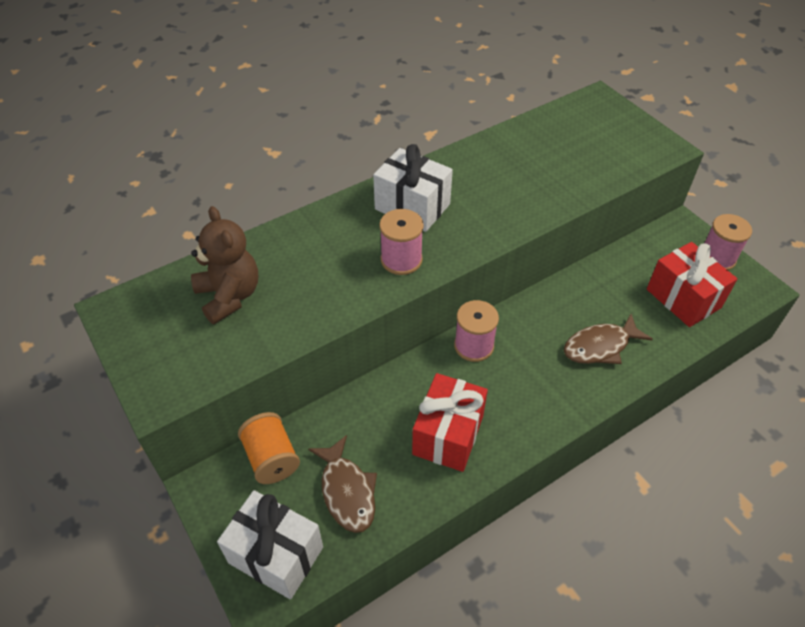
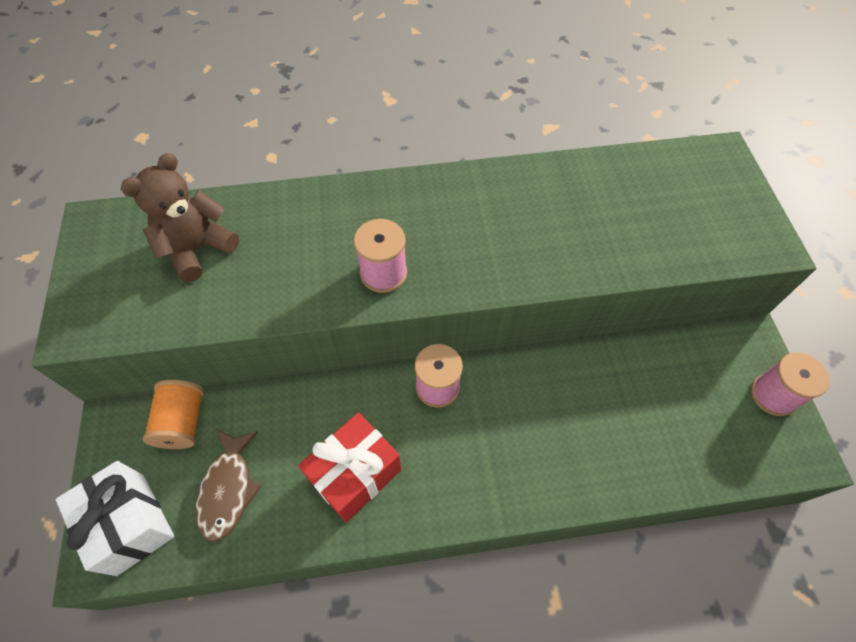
camera: 25 degrees right, 10 degrees up
brown teddy bear [191,206,258,324] -> brown teddy bear turned 135 degrees counterclockwise [121,153,239,282]
white gift [373,144,453,232] -> none
brown fish [564,314,653,364] -> none
red gift [647,242,737,327] -> none

